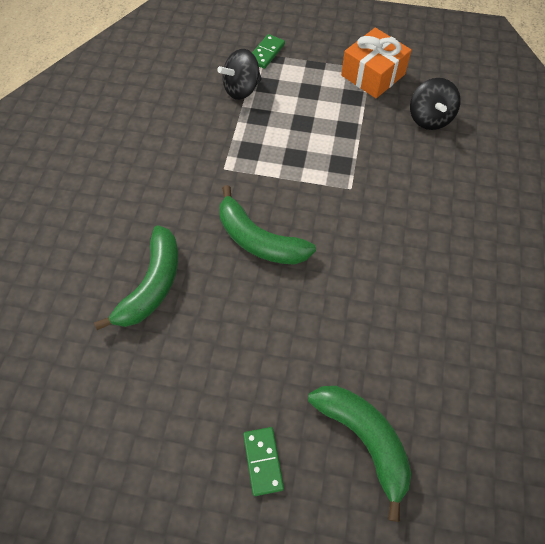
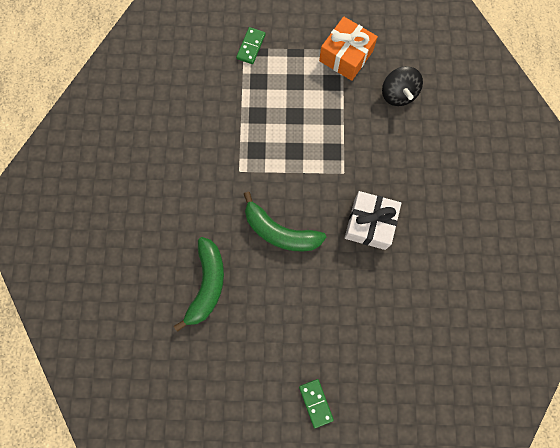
camera: 10 degrees left, 15 degrees up
black spinning top [217,49,262,100] -> none
green banana [308,386,412,522] -> none
none -> white gift [345,191,401,250]

